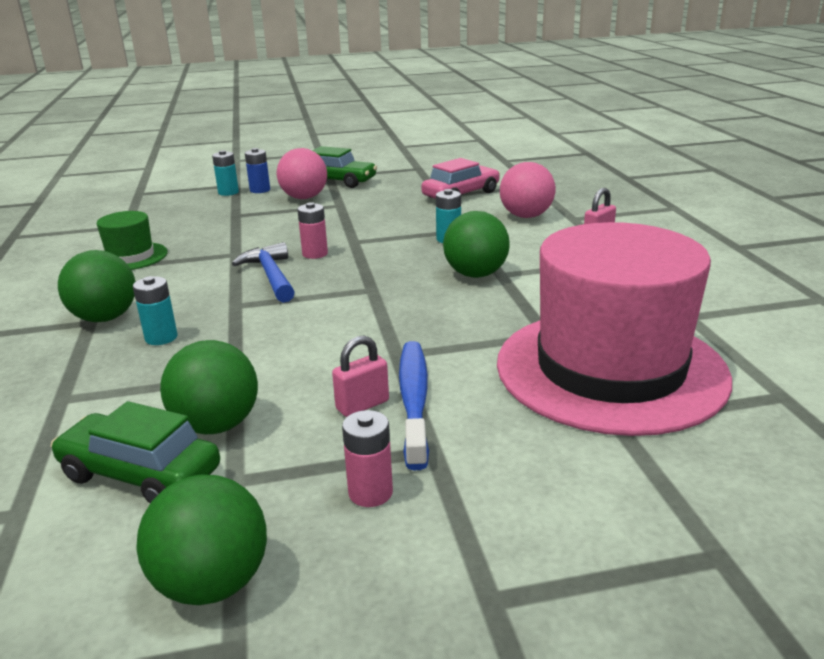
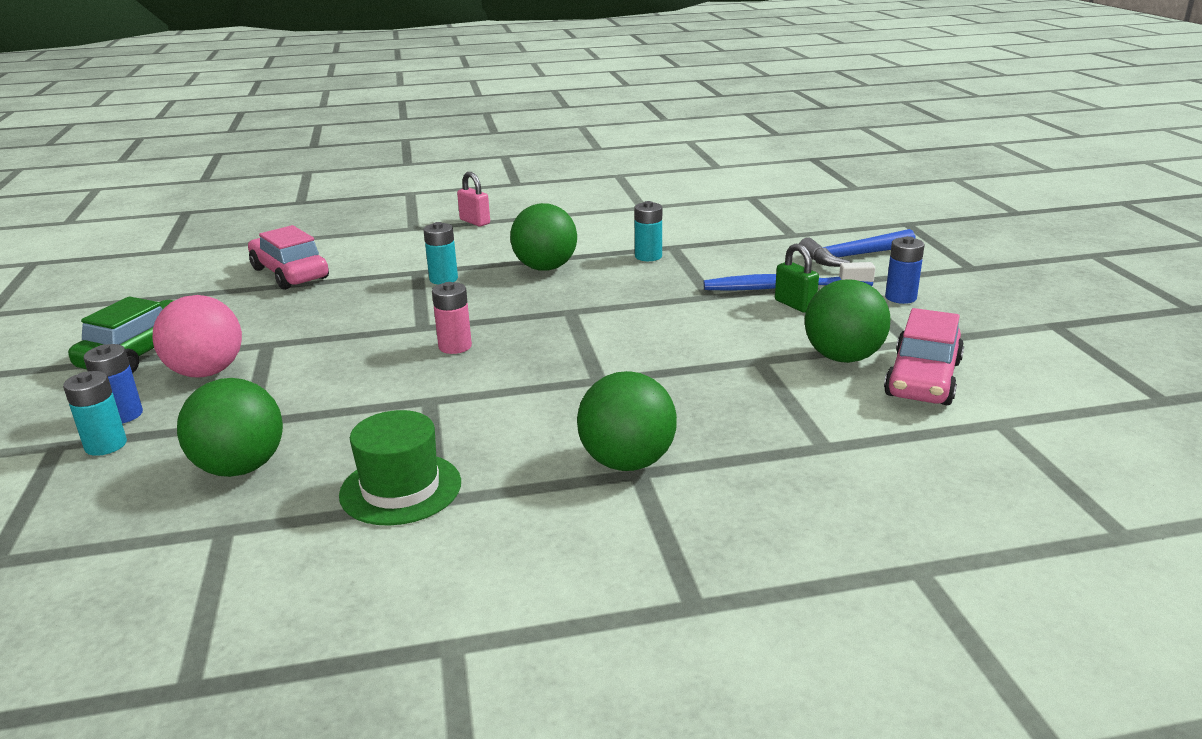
camera: 90 degrees left, 0 degrees up
green car [51,401,220,503] -> pink car [884,308,964,405]
turquoise battery [133,276,178,345] -> turquoise battery moved to [634,201,662,261]
green ball [136,475,267,605] -> green ball moved to [177,378,283,477]
blue hammer [232,242,295,303] -> blue hammer moved to [799,229,916,267]
pink padlock [332,335,389,417] -> green padlock [775,244,819,313]
pink battery [342,410,393,507] -> blue battery [885,236,925,304]
pink hat [497,222,732,436] -> none
pink ball [500,162,556,218] -> none

